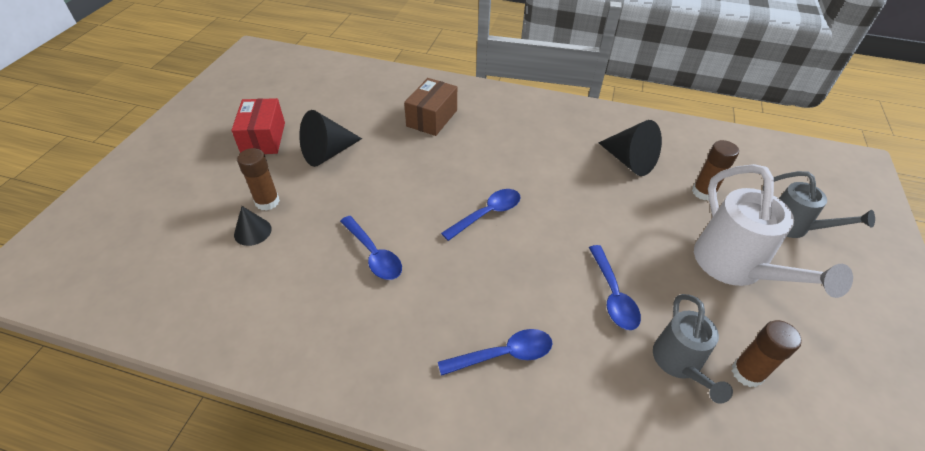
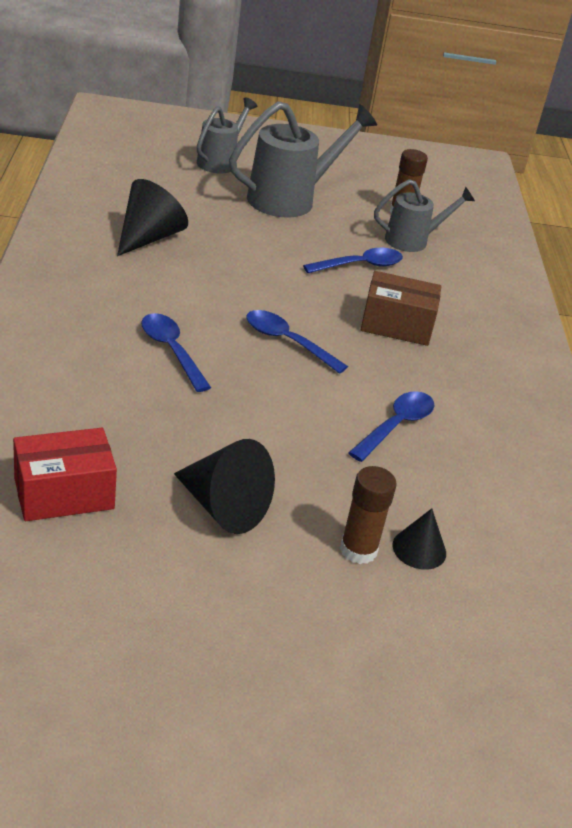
camera: 110 degrees left, 10 degrees down
red box [231,98,285,154] -> red box moved to [13,428,117,521]
brown box [404,78,457,136] -> brown box moved to [361,271,442,346]
blue spoon [438,329,552,376] -> blue spoon moved to [141,313,211,392]
brown glue stick [692,140,739,201] -> none
white watering can [694,164,853,298] -> grey watering can [229,101,377,218]

